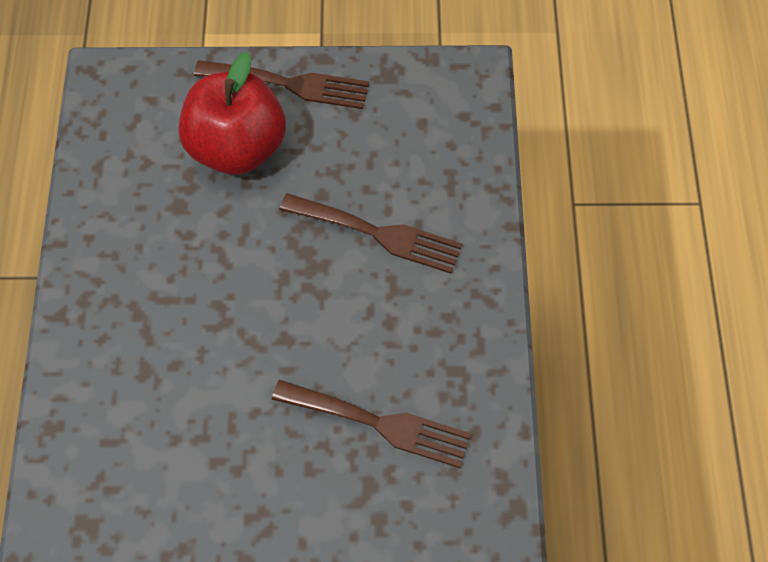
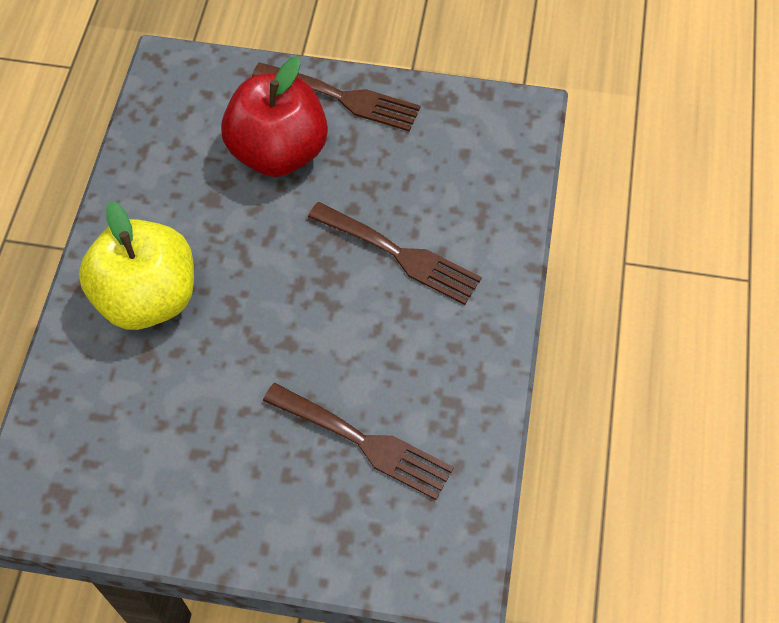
camera: 10 degrees right, 0 degrees up
none -> yellow apple [79,201,194,330]

